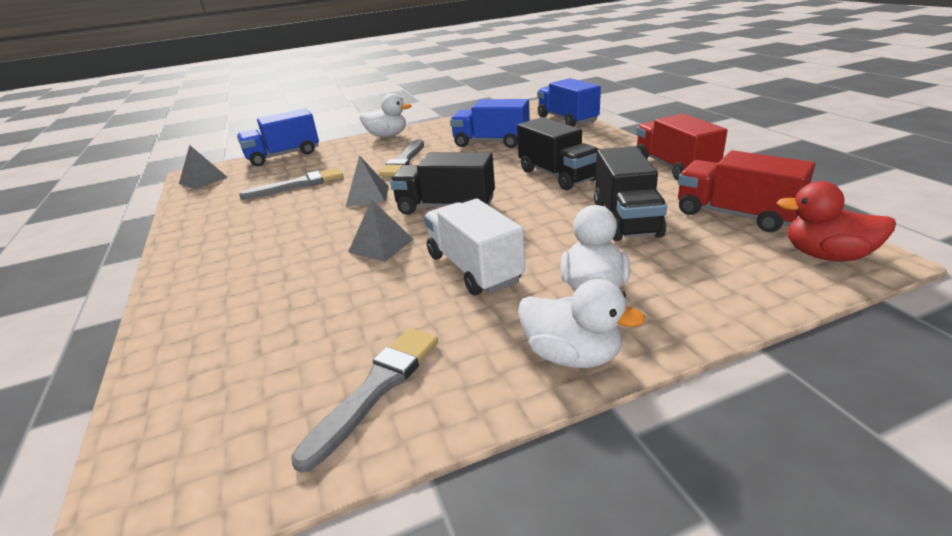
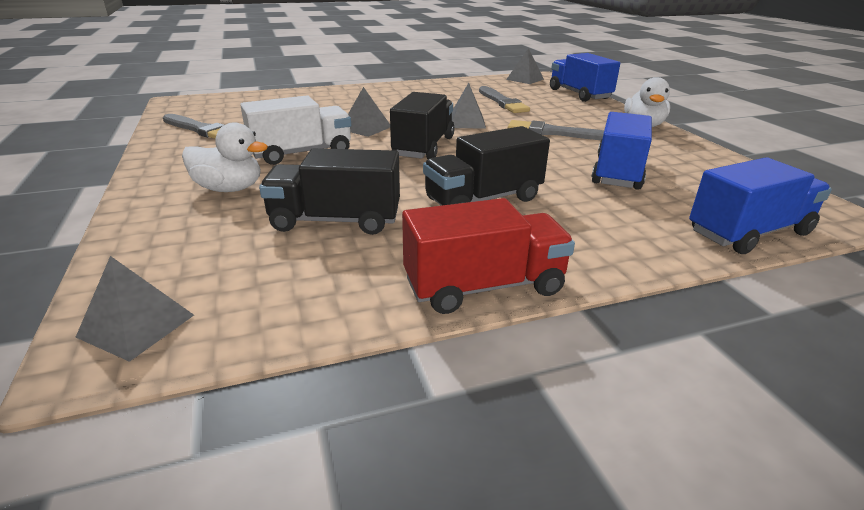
camera: 90 degrees right, 0 degrees up
white duck [518,279,646,368] -> none
red truck [678,150,815,232] -> none
red duck [776,181,896,261] -> grey pyramid [76,256,194,362]

